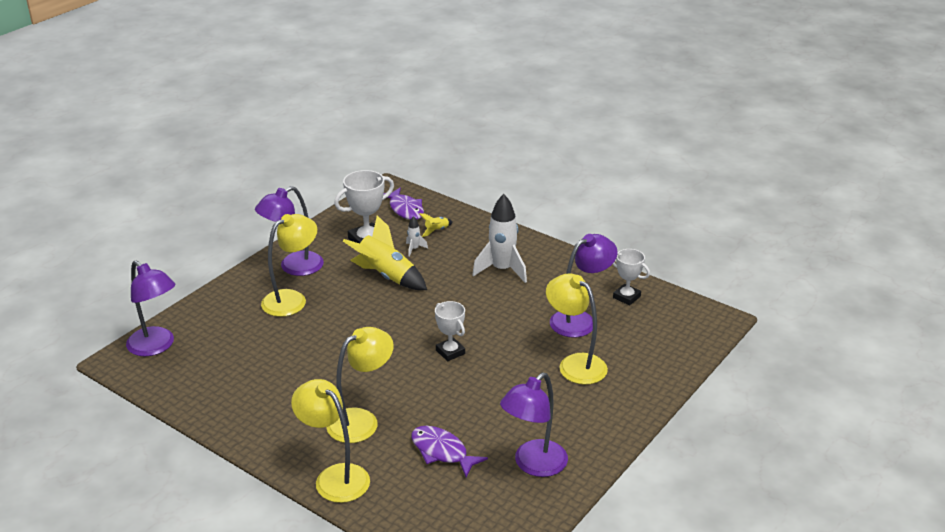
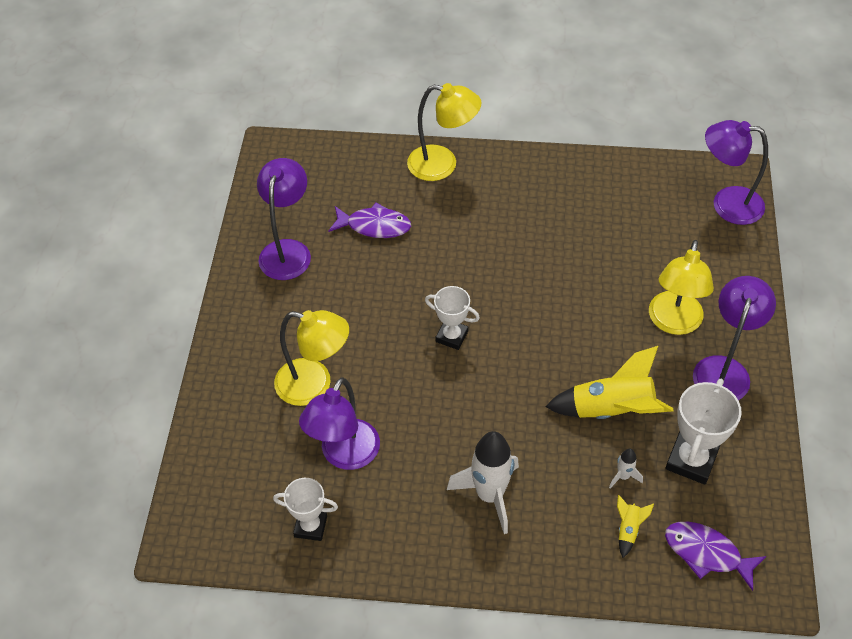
camera: 150 degrees right, 20 degrees up
yellow lamp [326,327,394,443] -> none

